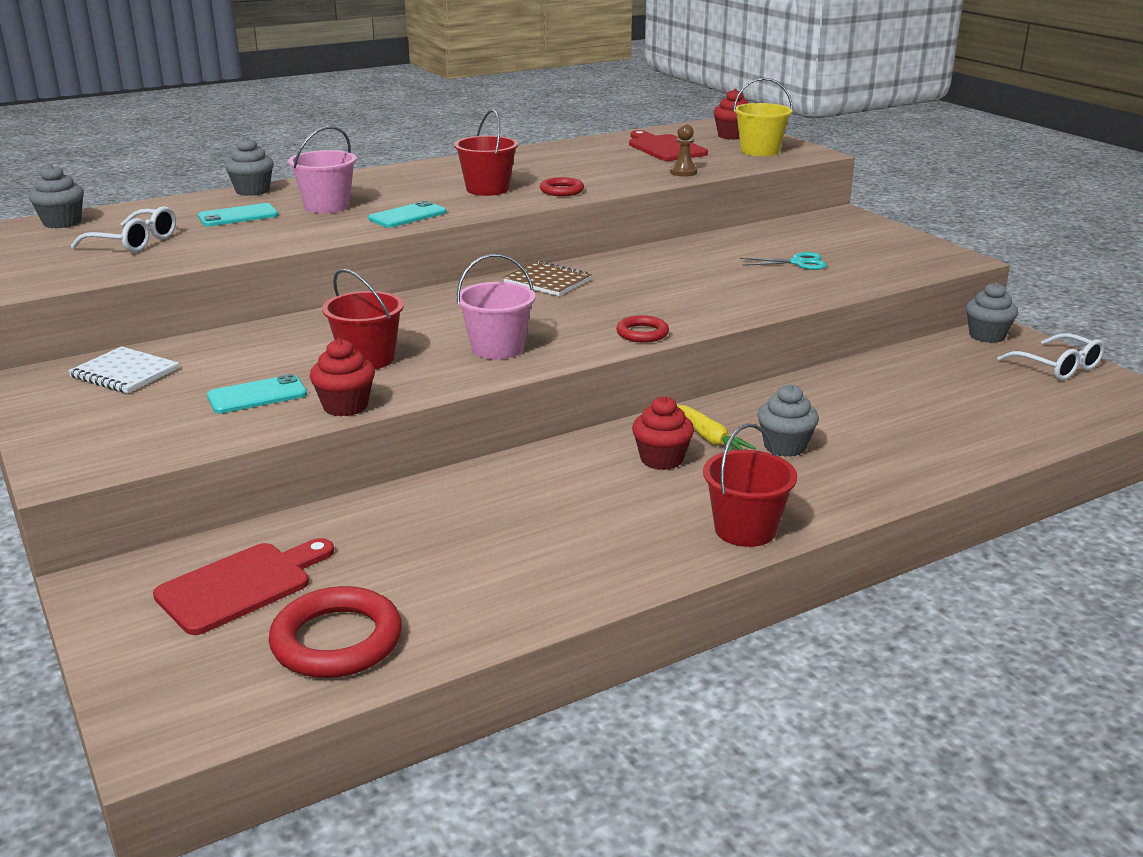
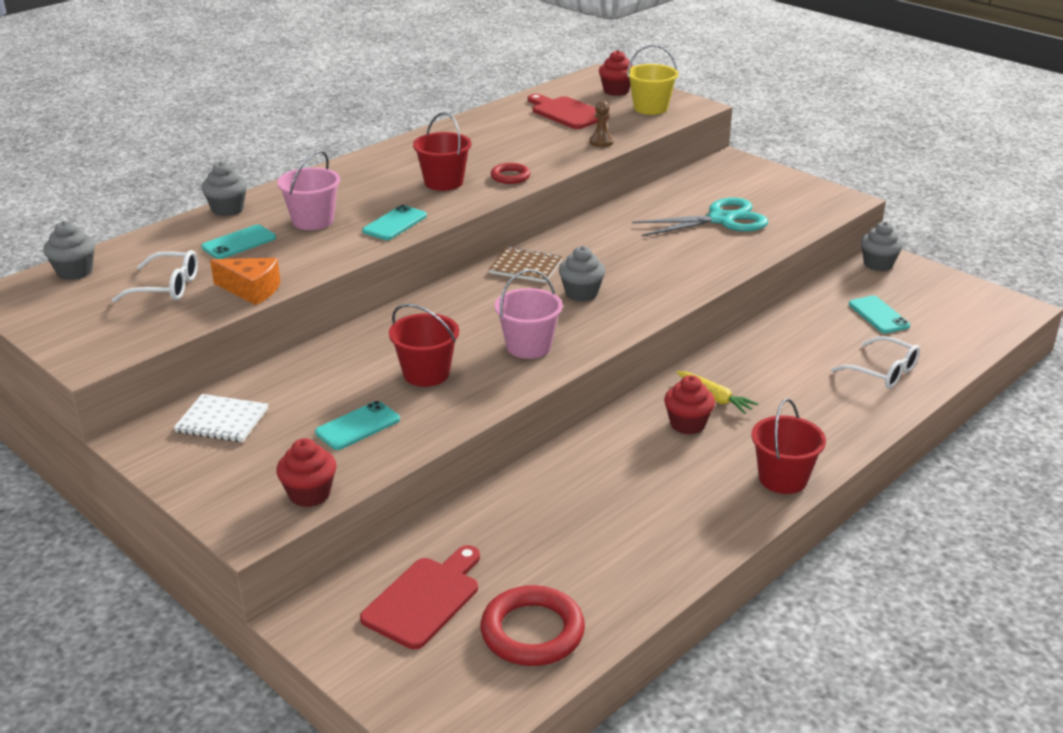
camera: 15 degrees left, 5 degrees up
red cupcake [310,338,375,416] -> red cupcake moved to [276,438,336,507]
red ring [616,315,669,343] -> none
turquoise scissors [740,252,827,270] -> turquoise scissors [632,198,768,236], size x1.84
grey cupcake [757,384,819,457] -> grey cupcake moved to [559,246,605,302]
white glasses [998,333,1105,380] -> white glasses moved to [831,336,920,389]
none -> orange cheese [210,258,281,305]
none -> turquoise phone [849,296,910,333]

